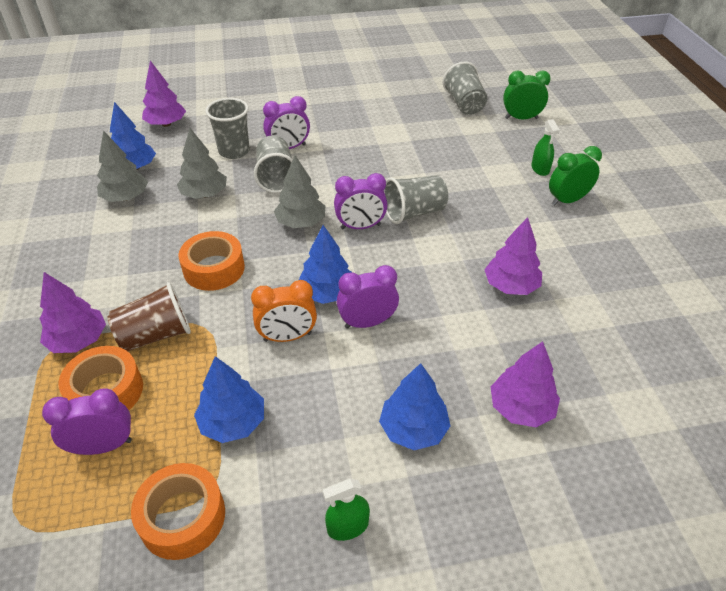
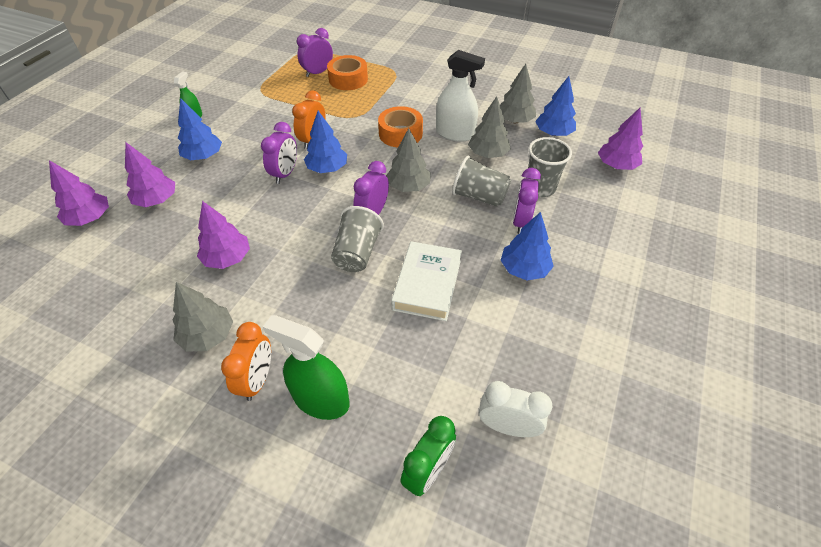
camera: 125 degrees right, 5 degrees up
purple tree [40,272,106,353] -> purple tree moved to [49,160,109,226]
purple clock [42,389,132,455] -> purple clock turned 150 degrees counterclockwise [297,28,333,77]
brown cup [107,282,191,351] -> none
orange tape [131,463,225,560] -> none
blue tree [194,356,264,443] -> blue tree moved to [501,212,554,281]
grey cup [443,61,487,115] -> white clock [479,381,552,437]
green spray bottle [531,119,560,176] -> green spray bottle [263,315,350,420], size x1.81
green clock [549,146,602,206] -> orange clock [221,322,271,401]
none -> grey tree [172,282,233,352]
none -> white book [391,241,462,321]
none -> white spray bottle [436,50,485,142]

